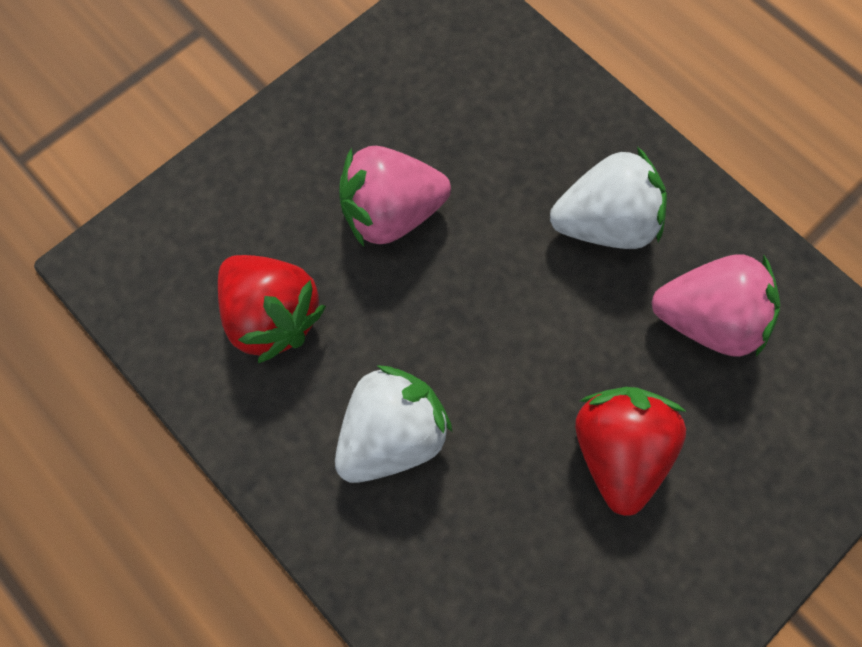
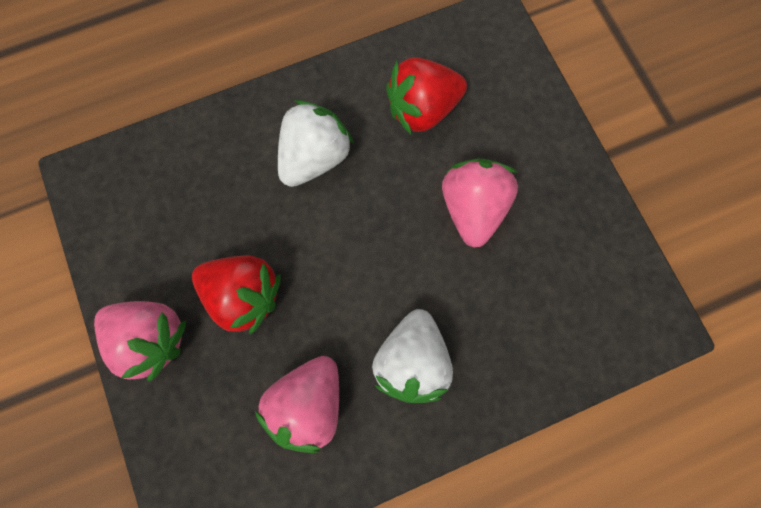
camera: 110 degrees right, 5 degrees up
white strawberry [335,365,452,483] -> white strawberry turned 120 degrees counterclockwise [278,100,354,187]
none -> pink strawberry [94,301,187,382]

